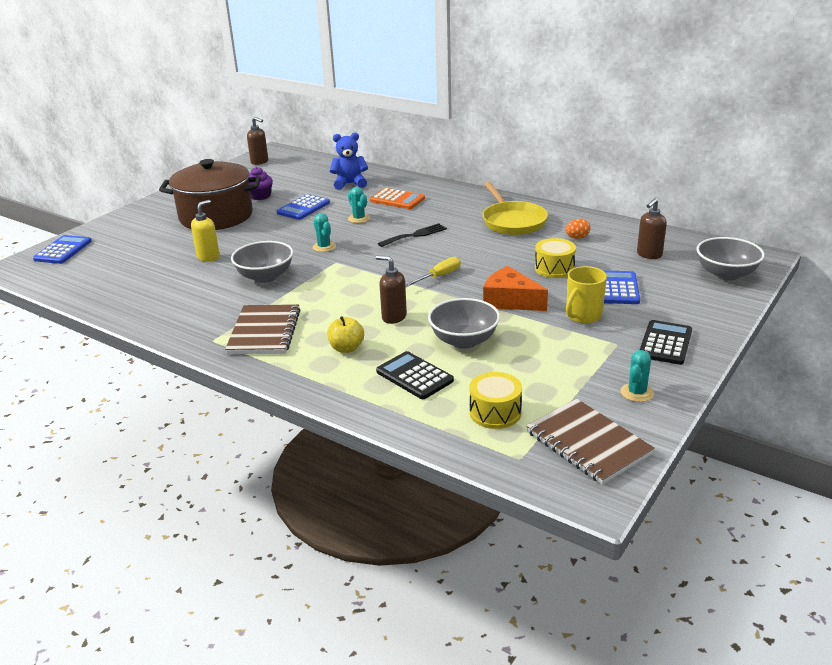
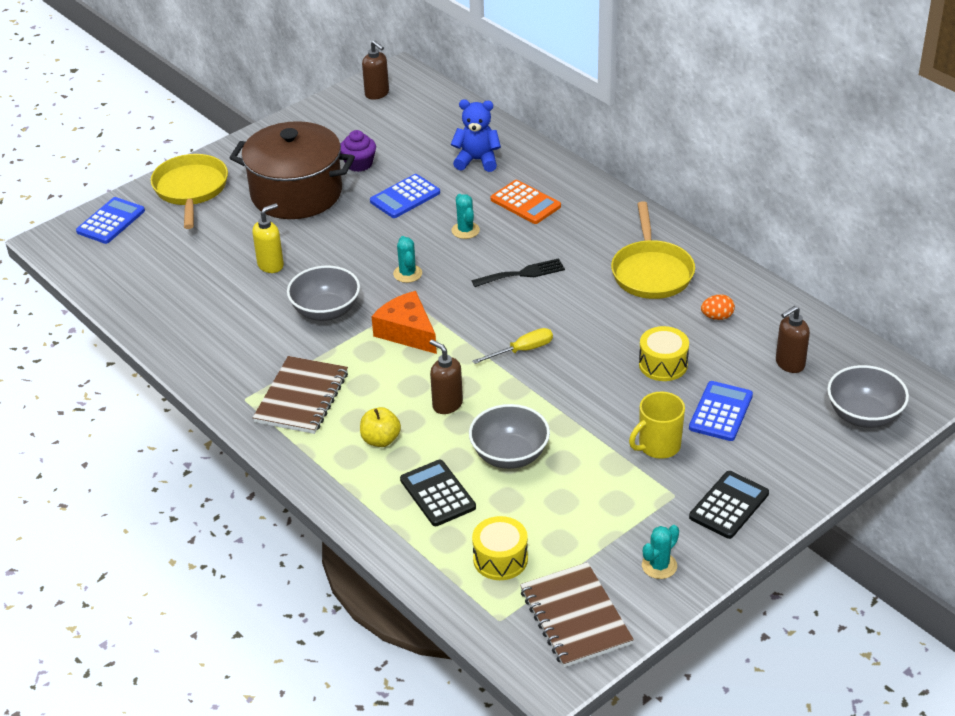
camera: 15 degrees right, 10 degrees up
orange cheese [483,266,548,311] -> orange cheese moved to [371,291,437,354]
none -> yellow pan [151,154,228,229]

